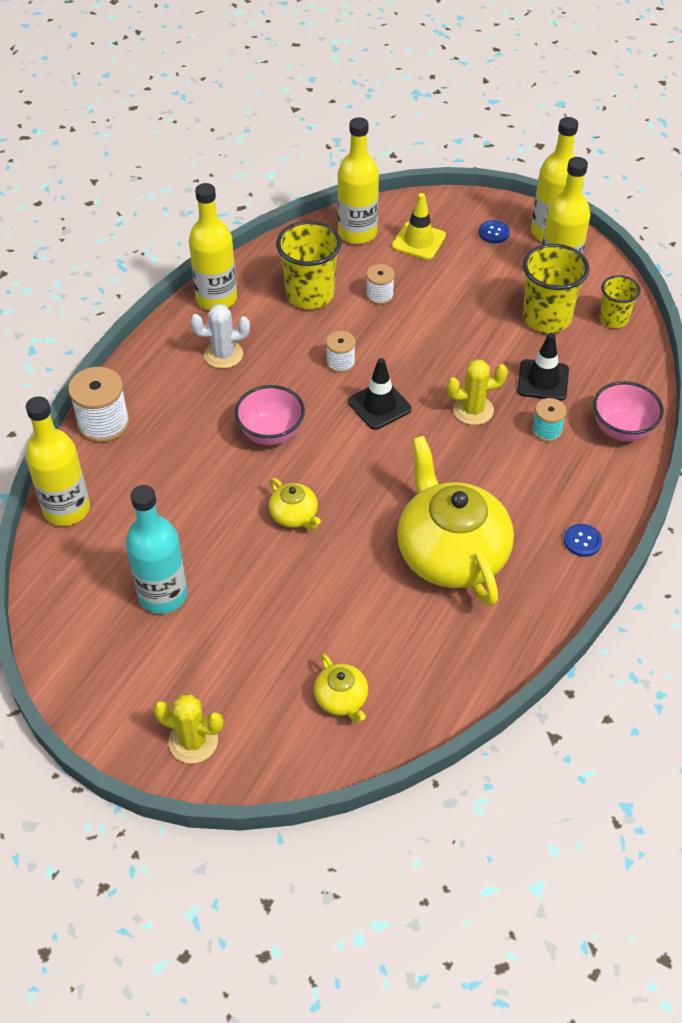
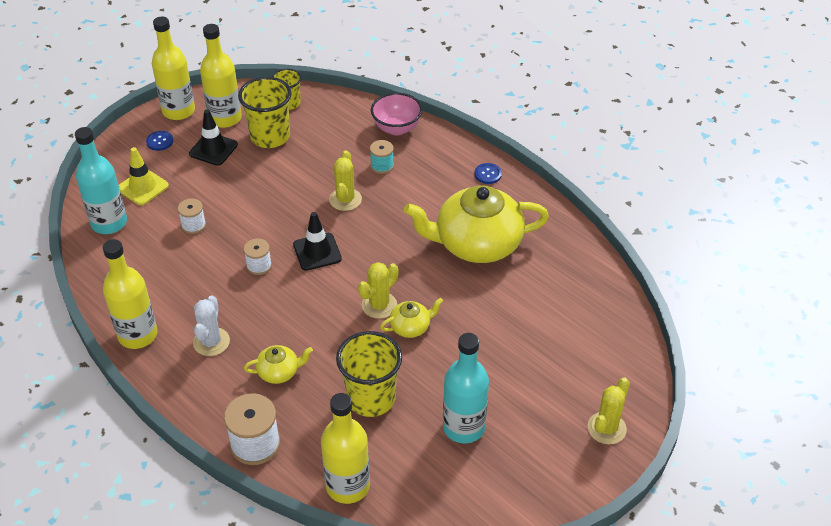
camera: 75 degrees left, 5 degrees down
pink bowl [235,385,305,445] -> none
yellow cup [276,221,341,309] -> yellow cup moved to [336,331,402,417]
yellow teapot [314,654,368,723] -> yellow teapot moved to [244,345,313,384]
yellow bottle [337,117,379,244] -> turquoise bottle [75,127,127,234]
black traffic cone [517,333,569,401] -> black traffic cone moved to [189,109,238,166]
none -> yellow cactus [358,262,398,319]

